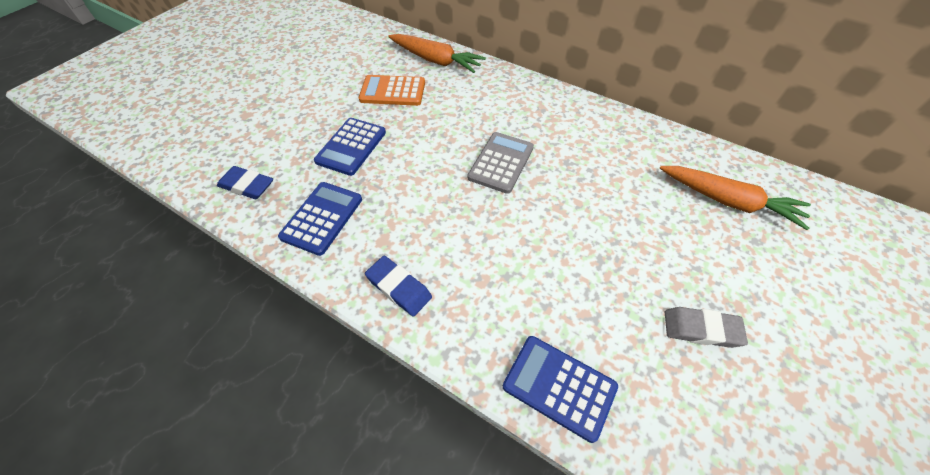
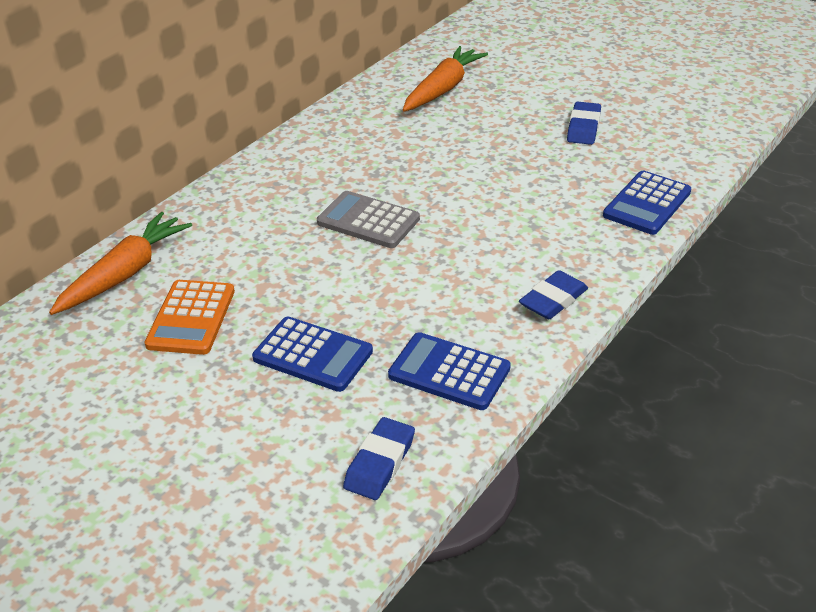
camera: 85 degrees left, 15 degrees down
grey eraser [665,307,748,348] -> blue eraser [567,102,601,145]

